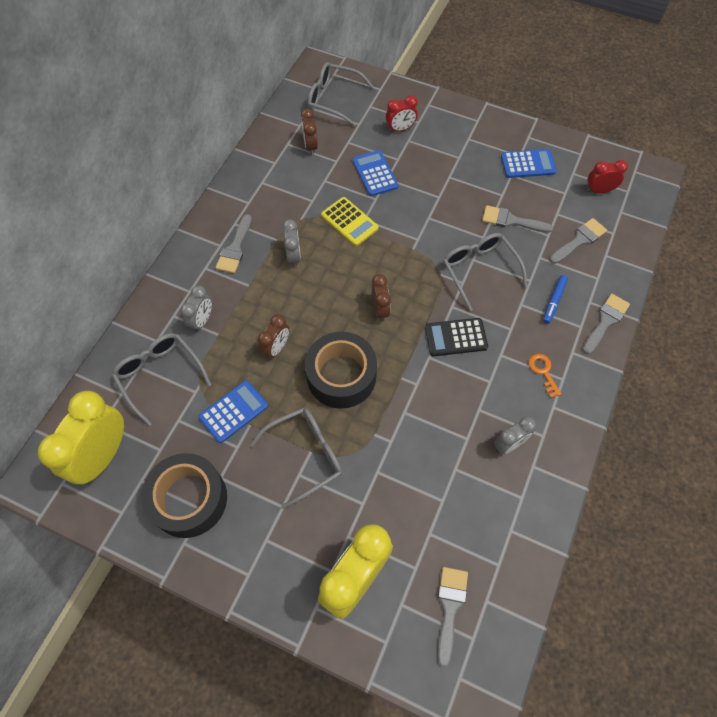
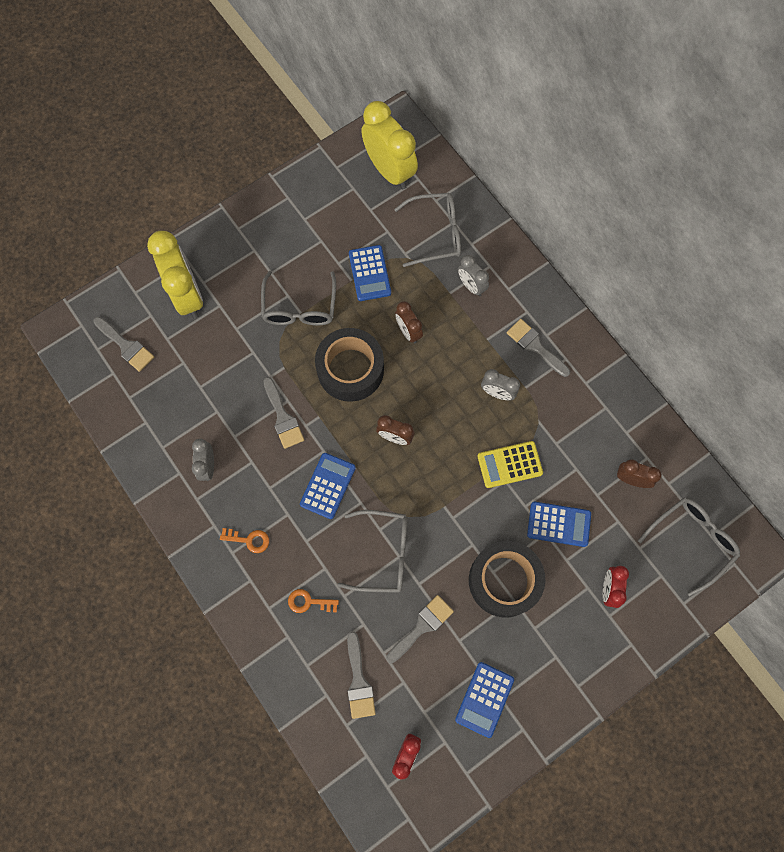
camera: 120 degrees right, 10 degrees up
black tape [141,453,227,538] -> black tape moved to [469,541,545,617]
black calculator [425,318,488,356] -> blue calculator [300,453,356,519]
blue marker [543,275,568,324] -> orange key [288,589,339,613]
grey brush [582,294,630,354] -> grey brush moved to [264,377,304,449]

